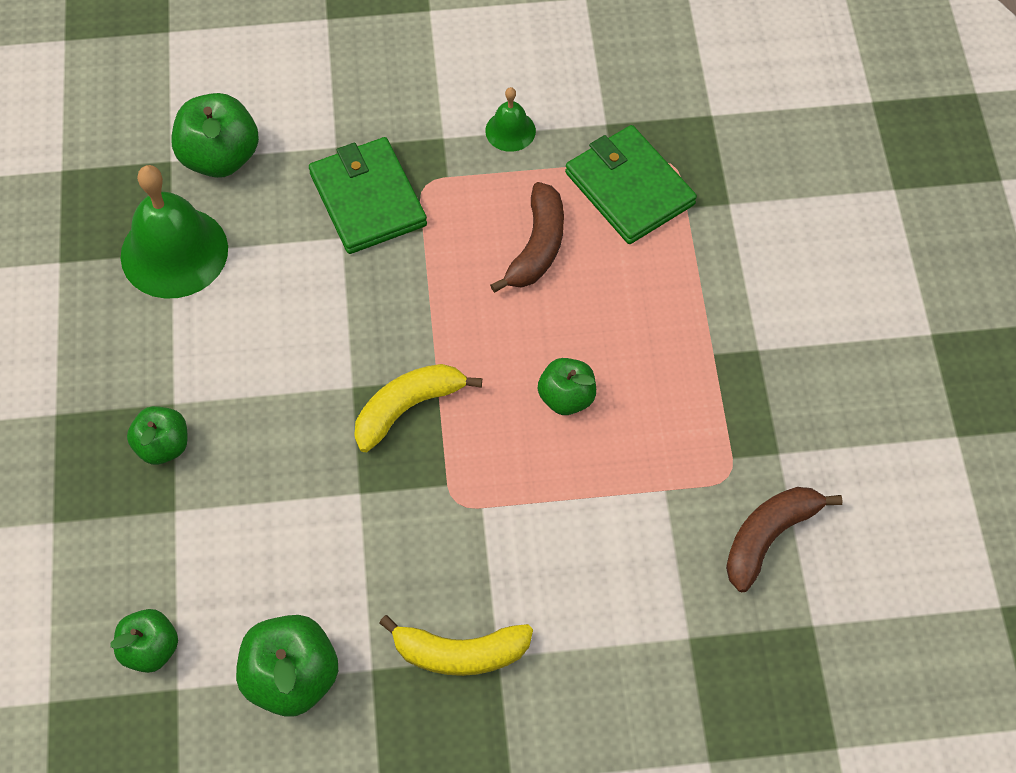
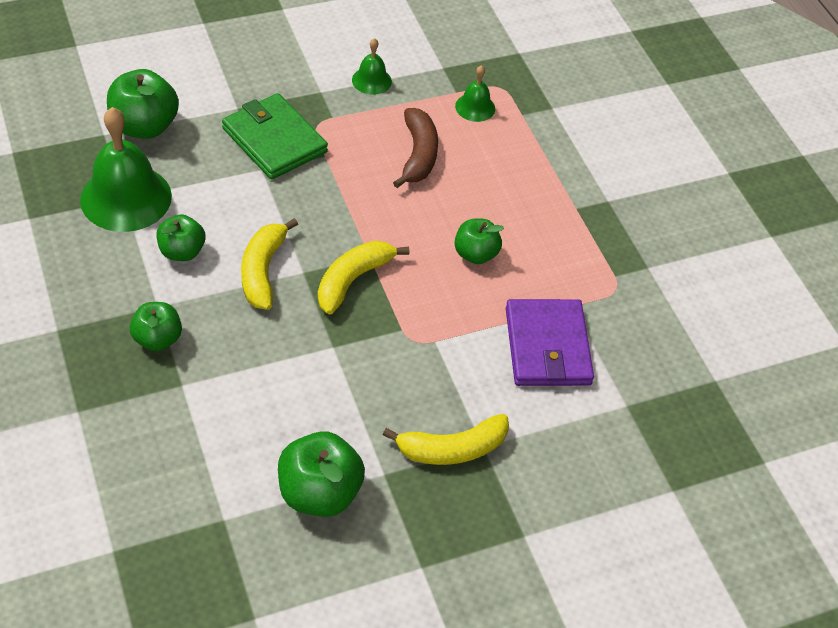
camera: 20 degrees left, 10 degrees down
green apple [110,609,178,673] -> green apple moved to [156,214,205,261]
green wallet [565,125,697,244] -> green bell [455,65,495,122]
brown banana [726,487,843,592] -> none
none -> yellow banana [241,218,298,310]
none -> purple wallet [506,299,594,386]

